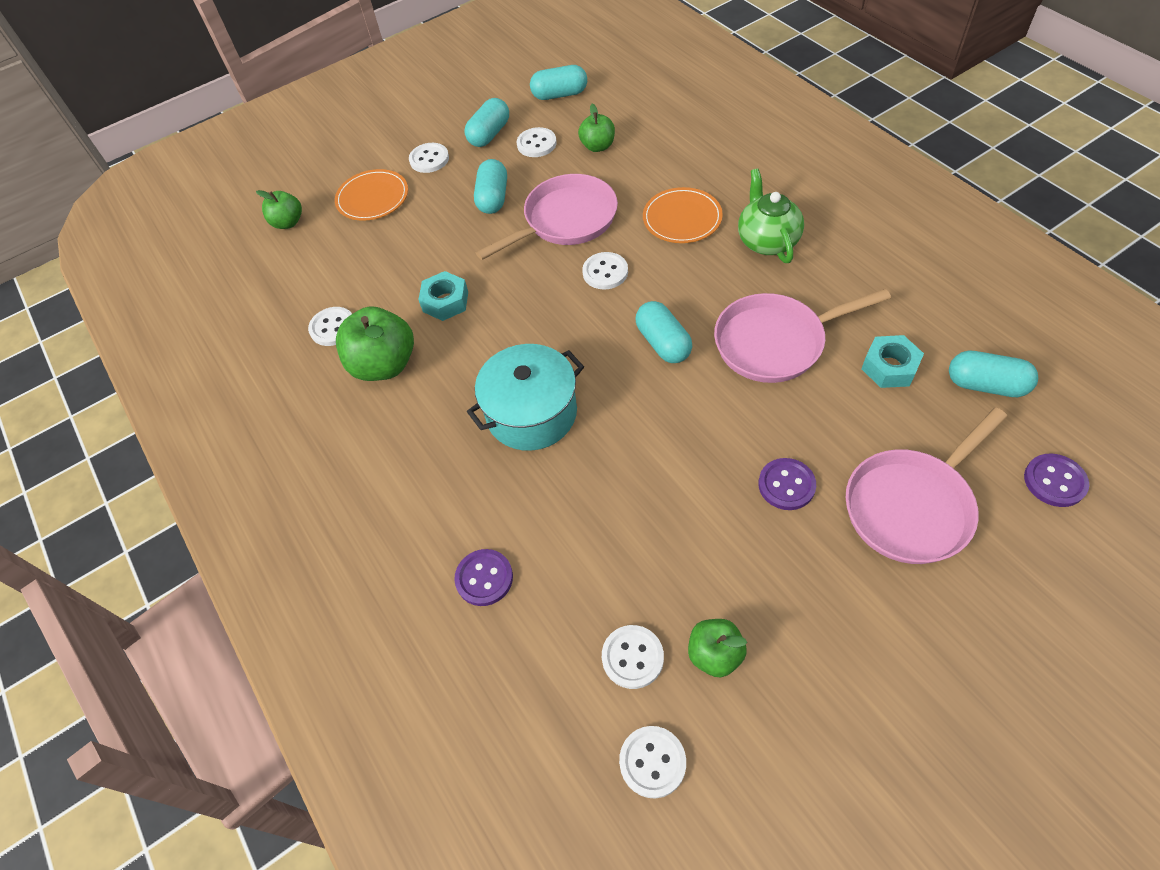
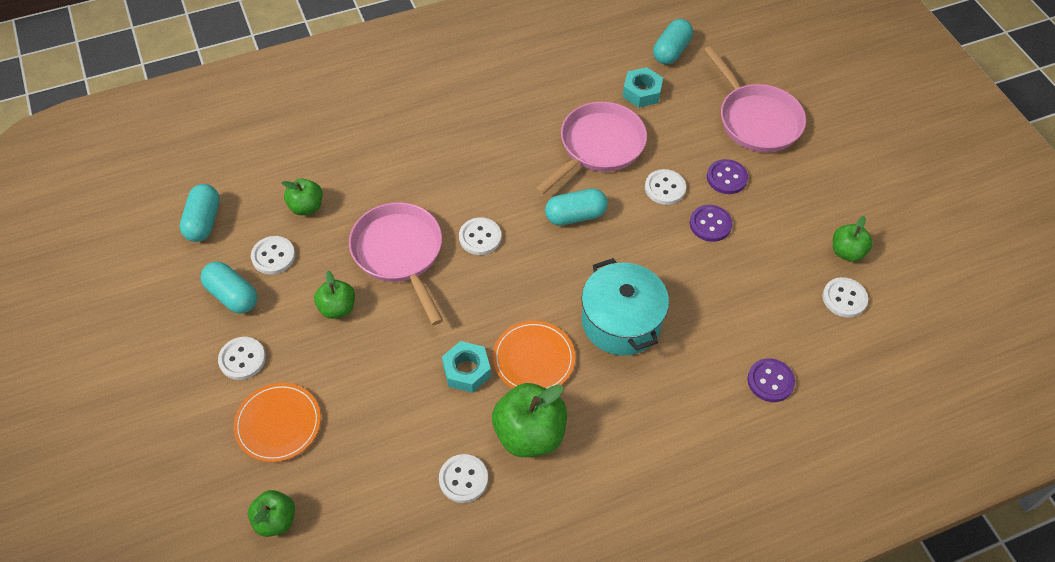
camera: 85 degrees left, 0 degrees up
turquoise capsule [474,159,507,214] -> green apple [314,271,355,319]
white button [619,726,686,798] -> white button moved to [645,169,686,205]
orange plate [643,187,723,243] -> orange plate moved to [493,321,575,389]
pink pan [714,289,891,383] -> pink pan turned 135 degrees counterclockwise [535,102,647,195]
green teapot [738,169,804,263] -> none
purple button [1024,454,1089,507] -> purple button moved to [690,205,732,242]

